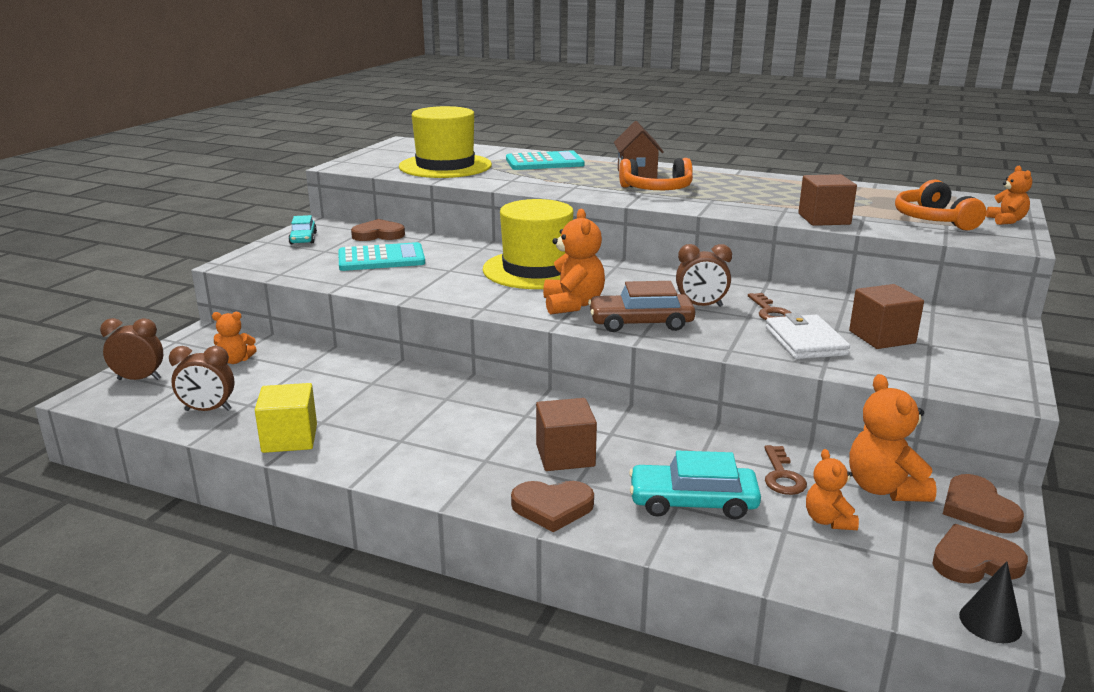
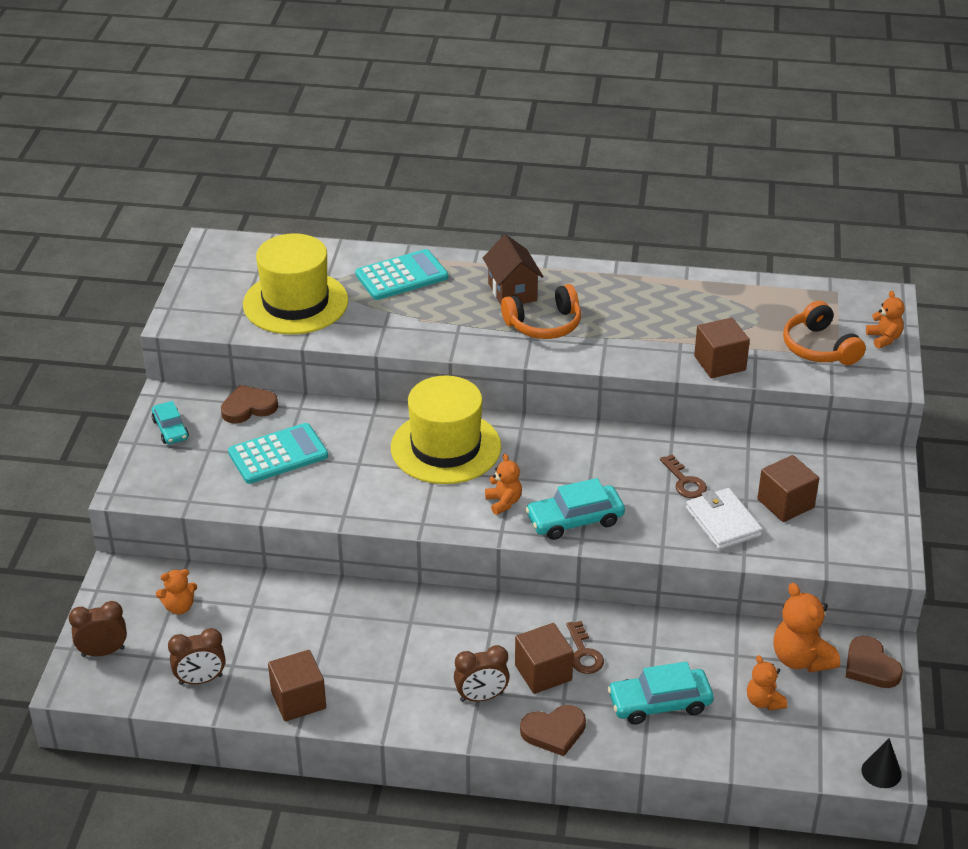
camera: 15 degrees left, 15 degrees up
yellow cube [255,383,317,453] -> brown cube [268,650,326,721]
orange teddy bear [543,209,605,315] -> orange teddy bear [485,454,522,515], size x0.60
brown car [588,281,695,332] -> turquoise car [525,478,625,540]
brown clock [676,244,732,307] -> brown clock moved to [454,645,510,702]
brown key [764,445,807,495] -> brown key moved to [566,621,604,674]
brown heart [932,524,1028,584] -> none

